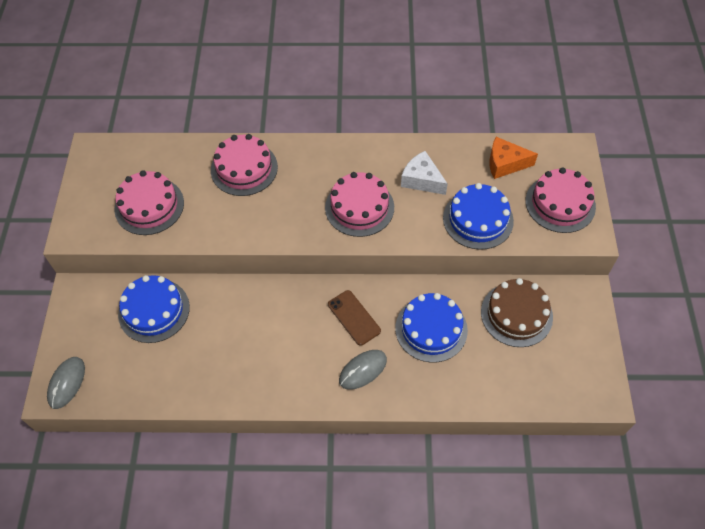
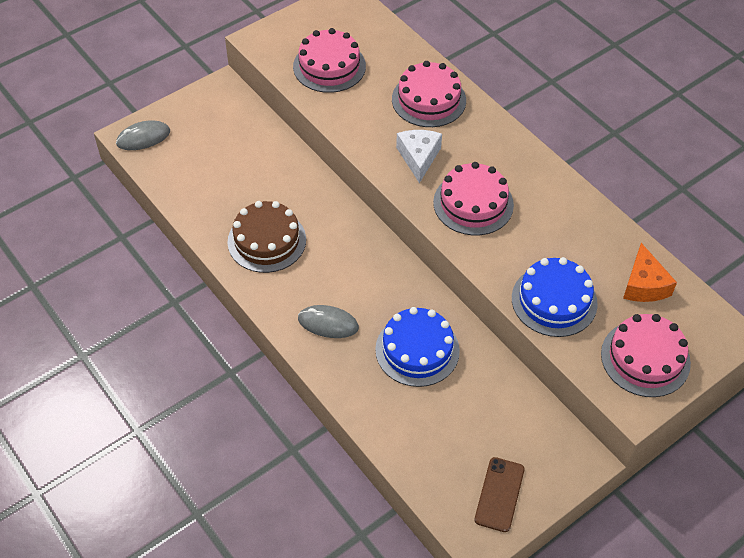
camera: 50 degrees right, 5 degrees down
blue cake [118,275,190,343] -> none
brown phone [328,290,381,346] -> brown phone moved to [474,457,525,532]
white cheese [401,151,448,195] -> white cheese moved to [396,130,442,183]
brown cake [481,278,553,347] -> brown cake moved to [227,201,306,273]
orange cheese [489,137,538,179] -> orange cheese turned 150 degrees counterclockwise [623,243,677,302]

